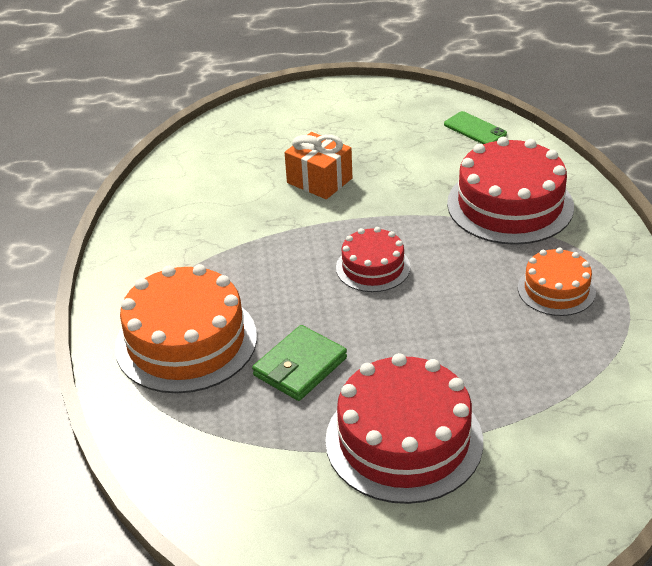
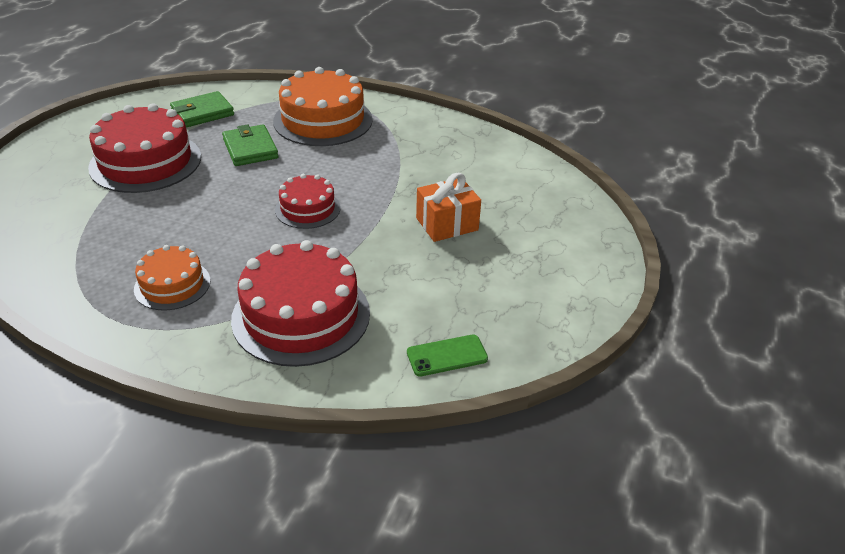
camera: 115 degrees right, 0 degrees up
none -> green wallet [170,91,234,128]

